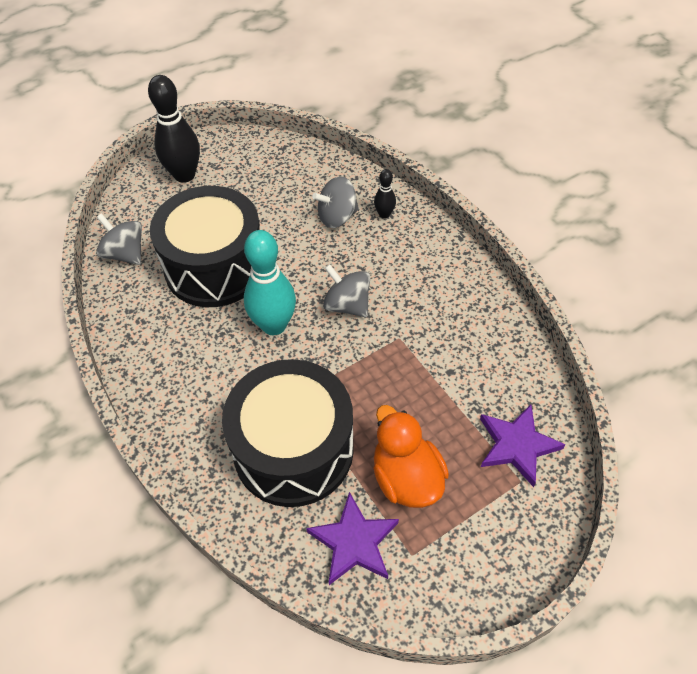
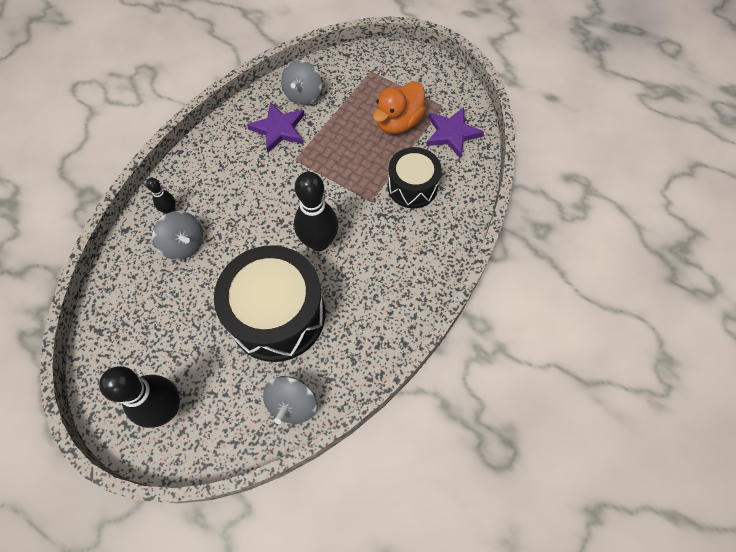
camera: 115 degrees left, 10 degrees up
black drum [222,359,354,507] -> black drum [388,147,442,209], size x0.59
turquoise bowling pin [244,230,296,335] -> black bowling pin [294,172,338,251]
grey spinning top [323,264,370,317] -> grey spinning top moved to [281,60,322,105]
purple star [480,404,566,487] -> purple star moved to [247,102,304,152]

